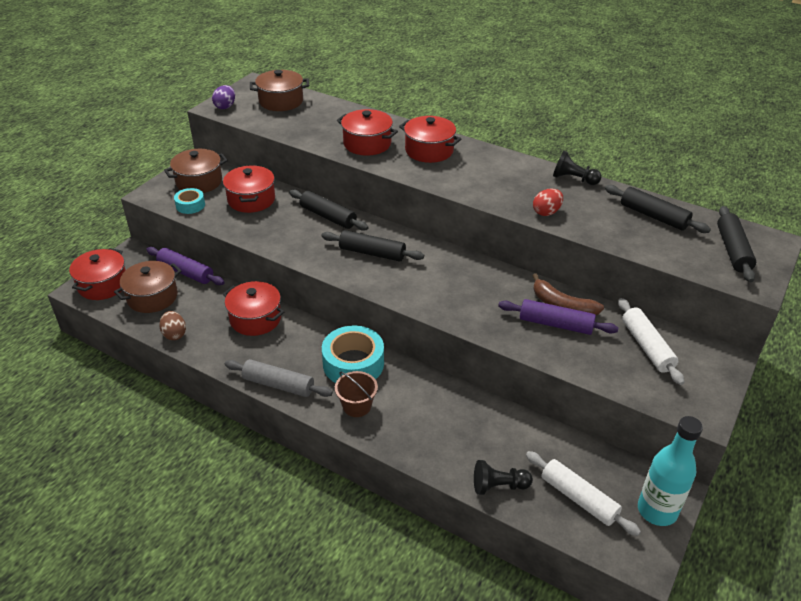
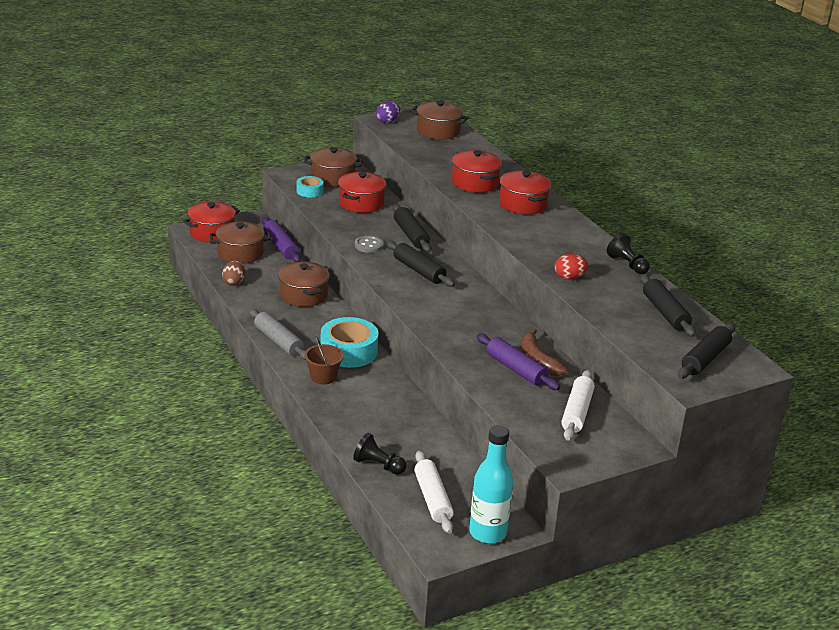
camera: 30 degrees right, 10 degrees down
red pot [223,281,284,336] -> brown pot [278,261,329,307]
none -> grey button [355,236,383,253]

